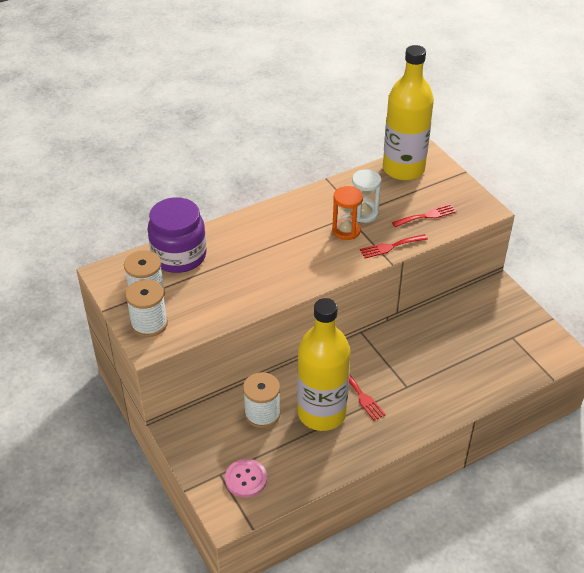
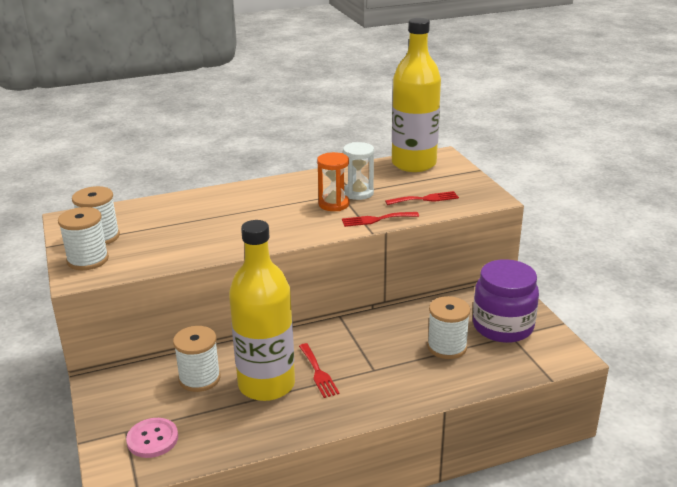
camera: 10 degrees right, 15 degrees down
purple jar [148,197,207,273] -> purple jar moved to [473,259,539,343]
none -> white spool [427,296,470,359]

